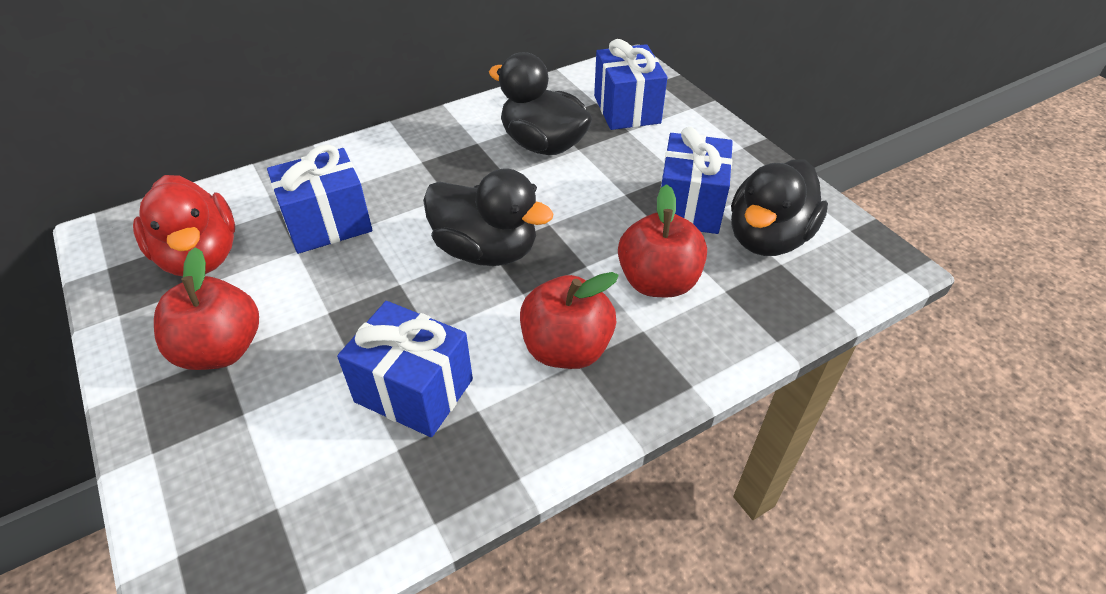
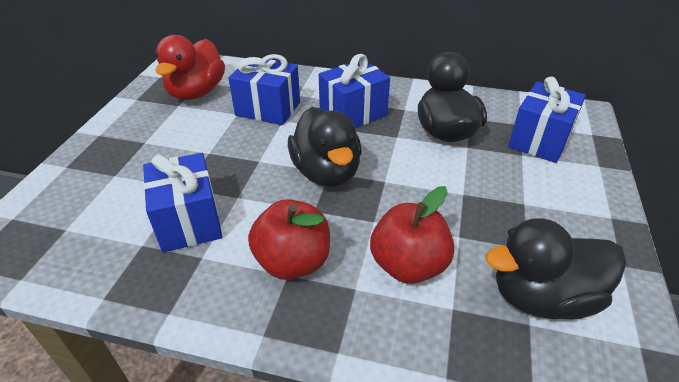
camera: 45 degrees right, 5 degrees down
red apple [154,247,259,370] -> none
blue gift [661,127,733,234] -> blue gift moved to [319,54,390,128]

